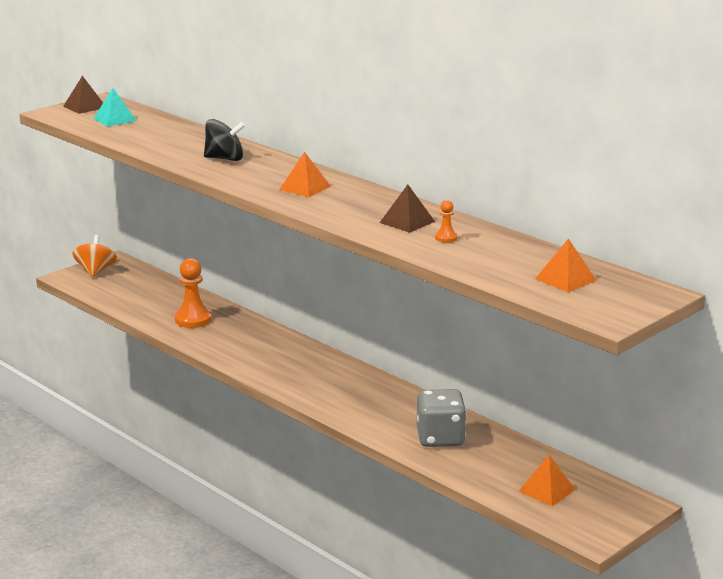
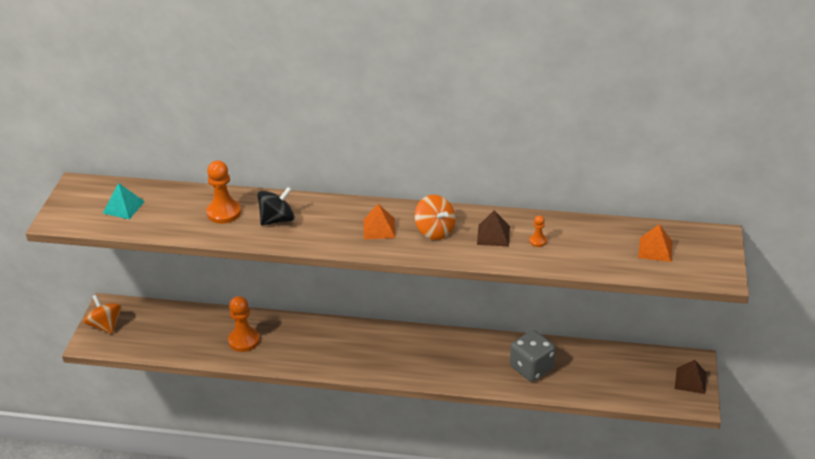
camera: 35 degrees left, 15 degrees up
brown pyramid [63,76,103,114] -> brown pyramid moved to [675,360,707,394]
orange pyramid [518,455,575,506] -> none
none -> orange pawn [206,160,241,224]
none -> orange spinning top [414,195,455,240]

